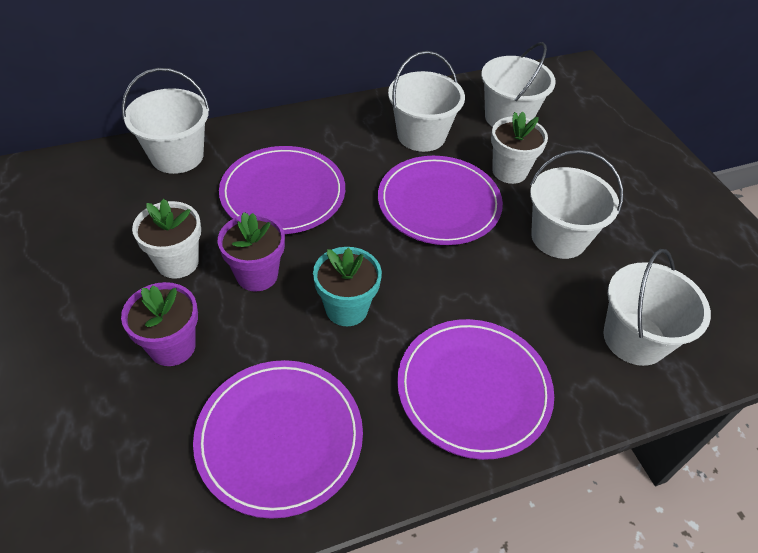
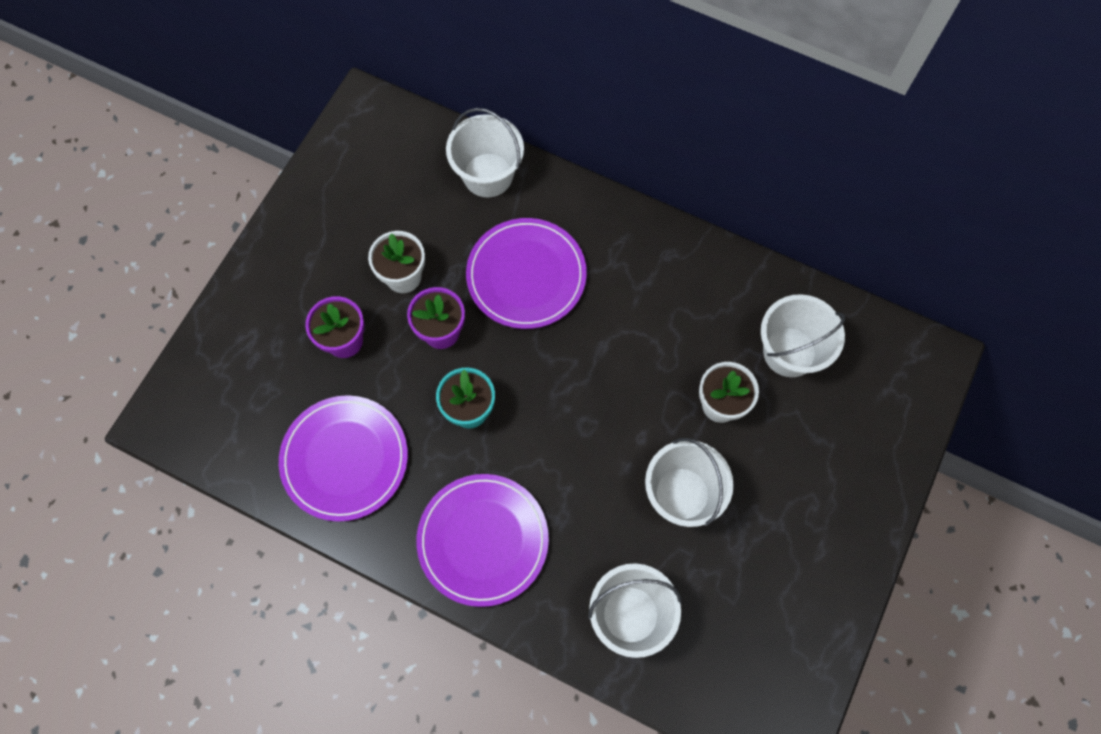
camera: 50 degrees right, 20 degrees up
purple plate [378,156,503,245] -> none
white bucket [388,51,465,152] -> none

